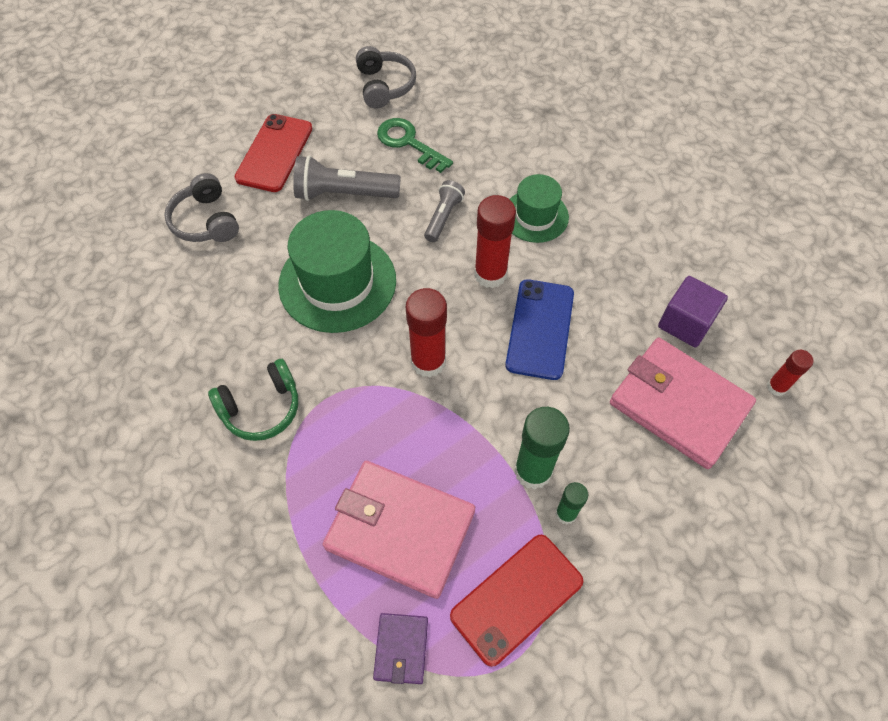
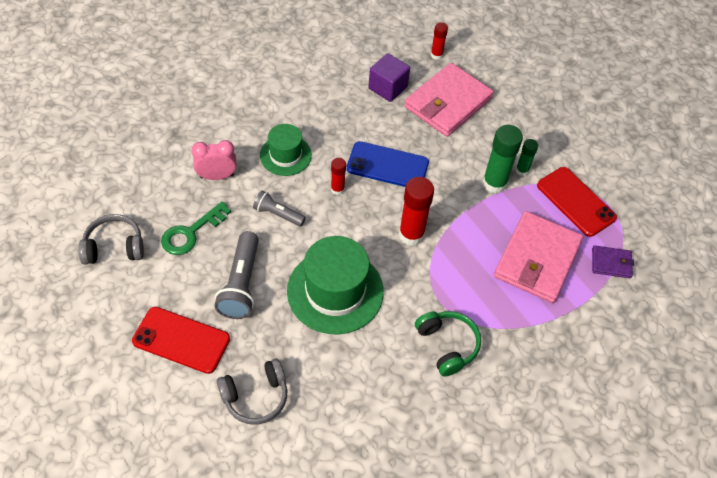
camera: 90 degrees left, 5 degrees down
red glue stick [474,195,516,288] -> red glue stick [331,158,346,195], size x0.56
none -> pink clock [191,140,236,180]

